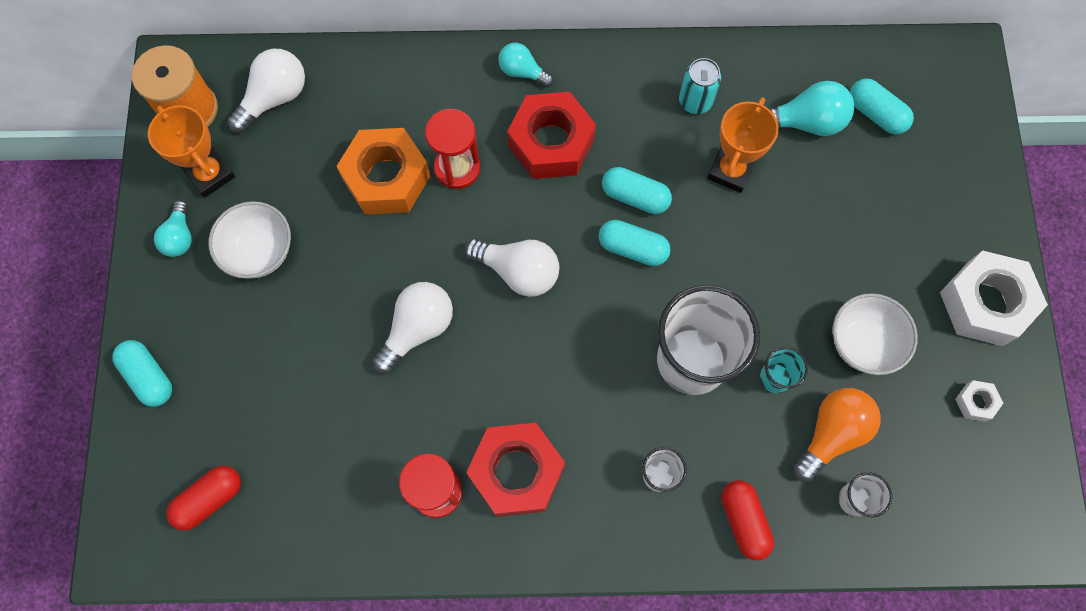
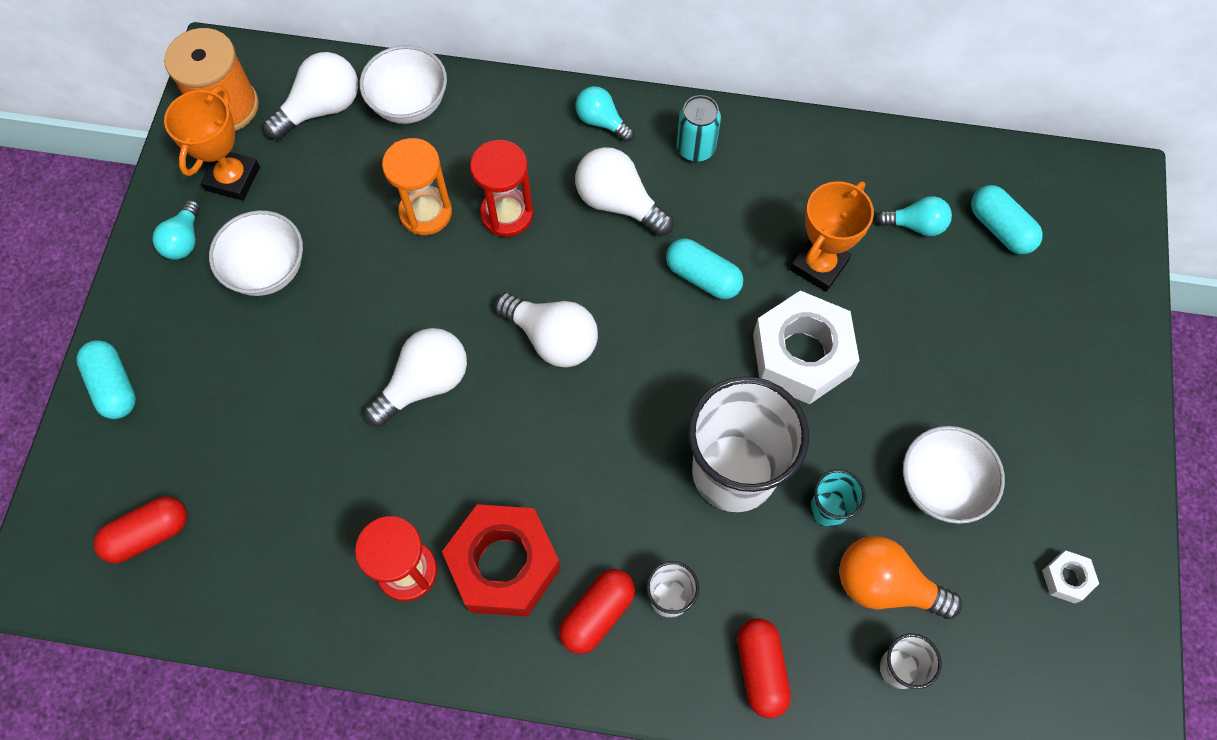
camera: 10 degrees right, 5 degrees down
orange trophy [148,105,235,198] -> orange trophy turned 45 degrees clockwise [164,86,260,201]
orange nut [336,128,430,214] -> orange hourglass [382,138,452,235]
red nut [507,92,596,179] -> white light bulb [575,147,674,236]
turquoise capsule [599,220,670,266] -> none
turquoise can [679,58,721,114] -> turquoise can moved to [677,95,721,162]
turquoise light bulb [769,81,854,136] -> turquoise light bulb [876,196,952,236], size x0.63
orange light bulb [793,388,881,482] -> orange light bulb turned 120 degrees counterclockwise [839,536,962,619]
white nut [940,250,1048,346] -> white nut moved to [753,291,860,404]
none -> white bowl [359,45,447,124]
none -> red capsule [559,569,635,654]

